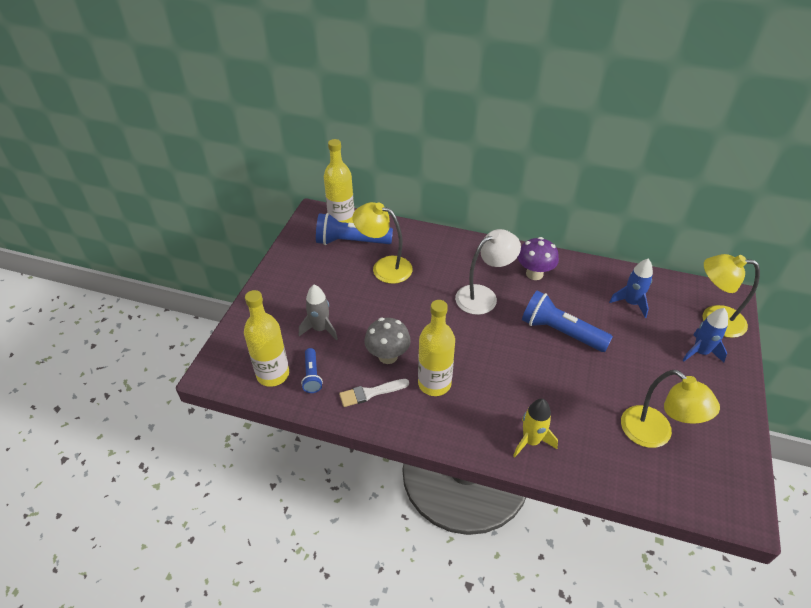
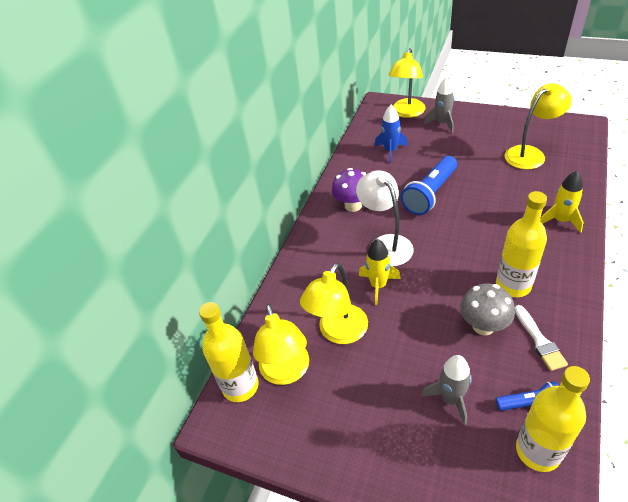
camera: 80 degrees left, 0 degrees up
blue flashlight [316,213,393,245] -> yellow lamp [253,304,309,385]
blue rocket [683,308,728,363] -> grey rocket [424,77,454,133]
none -> yellow rocket [359,239,401,305]

